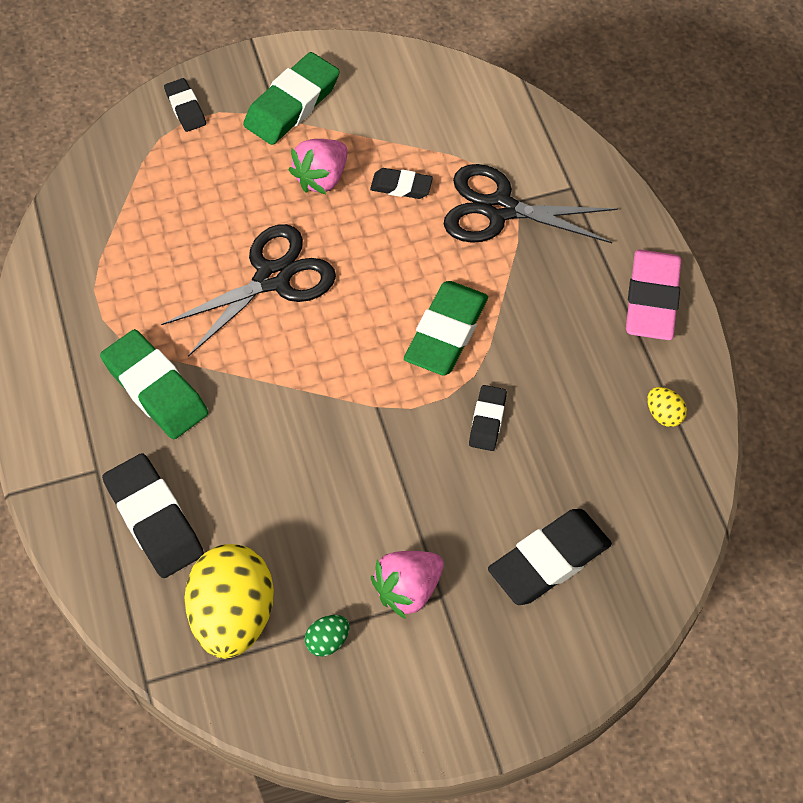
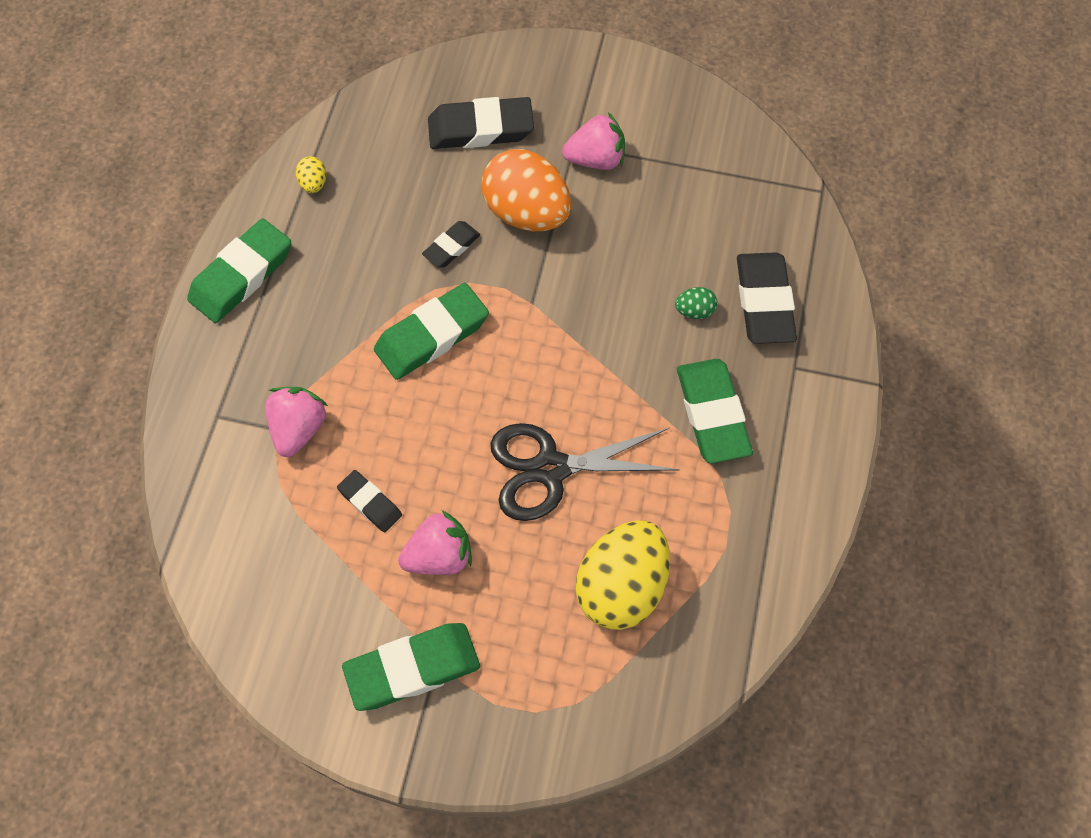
camera: 150 degrees left, 5 degrees up
black eraser [164,78,206,132] -> none
yellow egg [185,544,274,659] -> yellow egg moved to [576,520,670,630]
green egg [305,615,349,657] -> green egg moved to [675,287,717,319]
black scissors [444,164,618,243] -> pink strawberry [265,387,328,457]
pink eraser [626,250,682,340] -> green eraser [187,218,291,323]
none -> orange egg [481,149,571,231]

